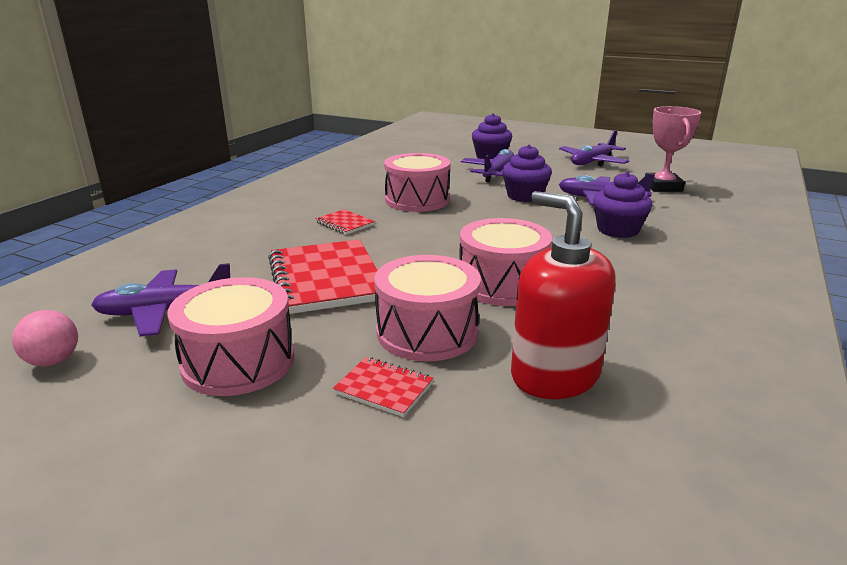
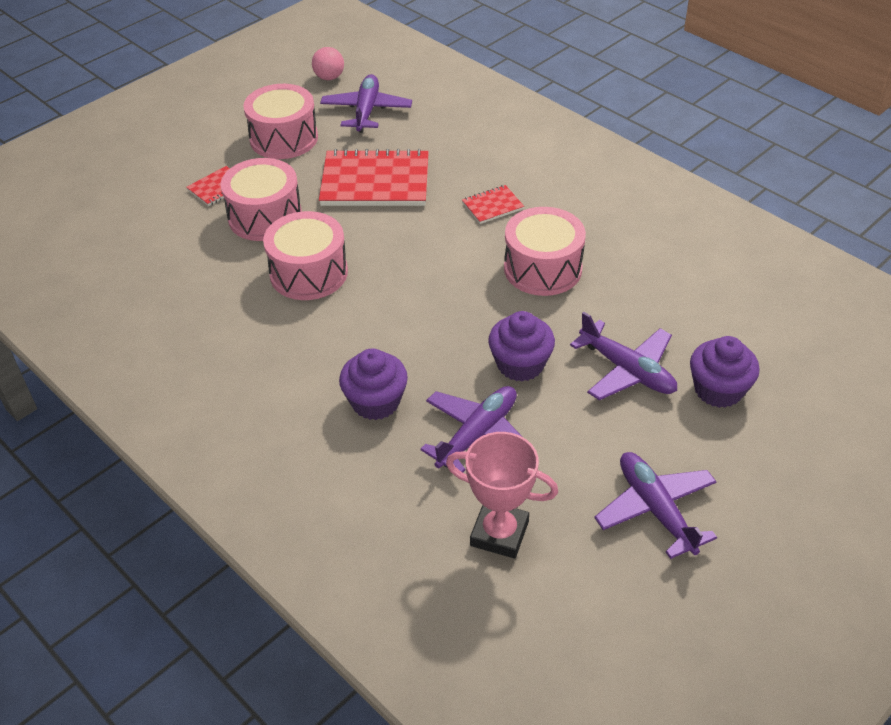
camera: 110 degrees right, 20 degrees up
red soap dispenser [511,191,616,399] -> none

